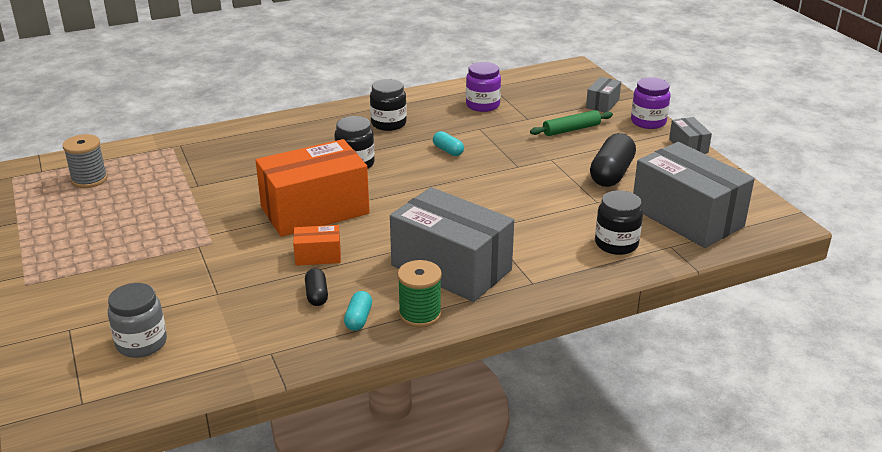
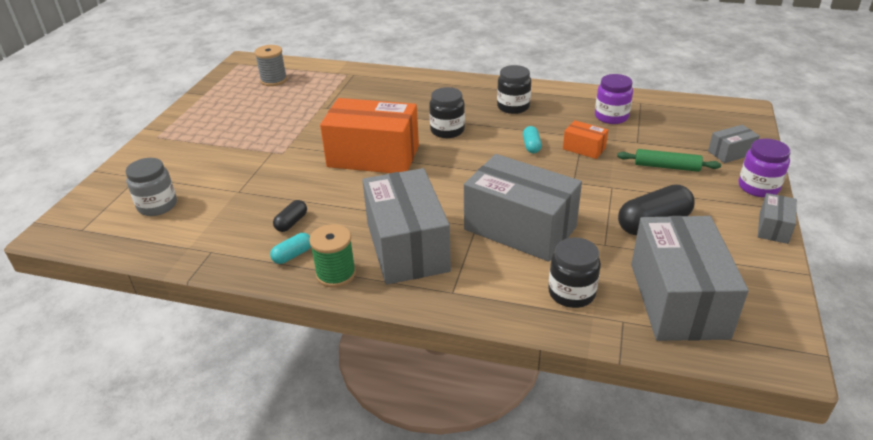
camera: 40 degrees right, 5 degrees up
orange box [293,225,341,266] -> orange box moved to [563,120,608,159]
none -> grey box [464,154,582,262]

